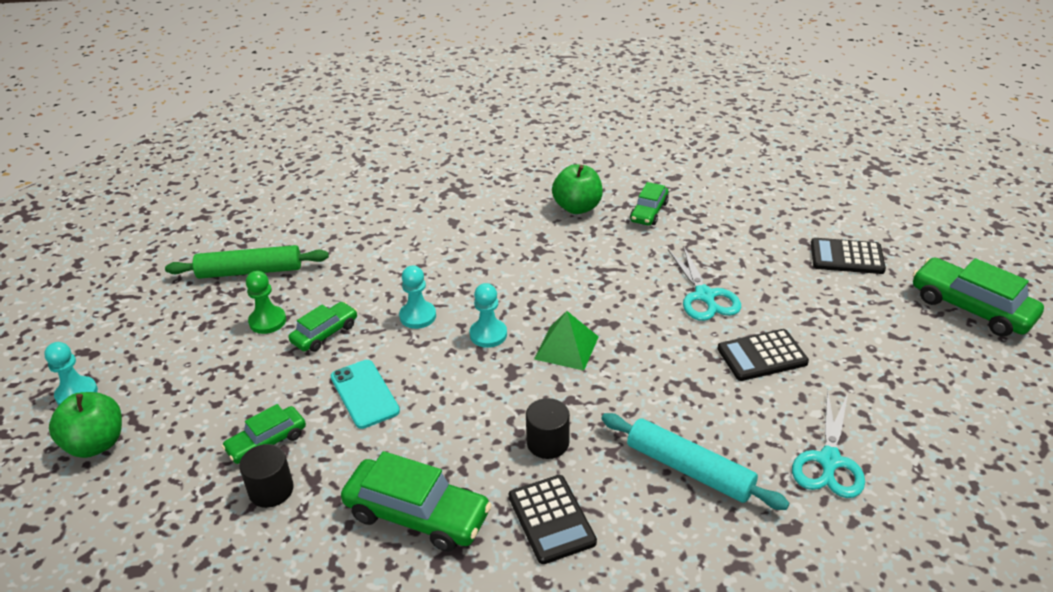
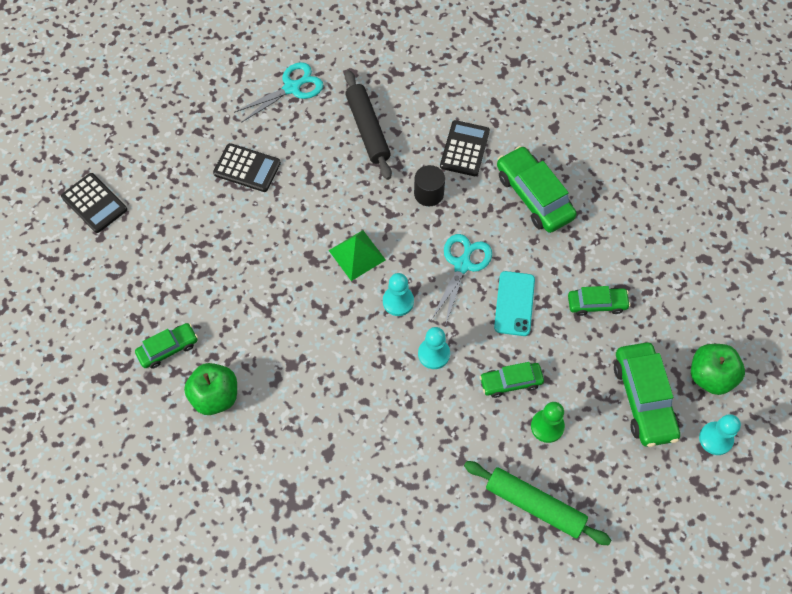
camera: 145 degrees left, 25 degrees up
black cylinder [239,444,294,508] -> none
turquoise rolling pin [601,413,790,510] -> black rolling pin [345,70,392,180]
turquoise scissors [668,245,741,321] -> turquoise scissors moved to [432,234,492,326]
green car [912,257,1044,337] -> green car moved to [614,343,680,447]

